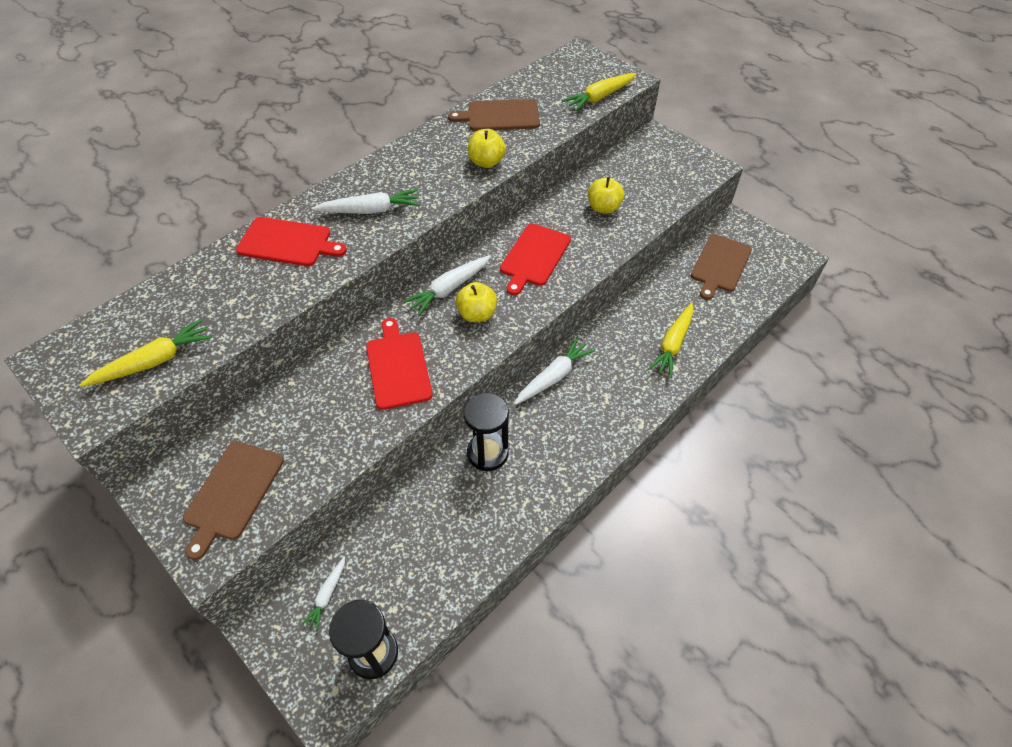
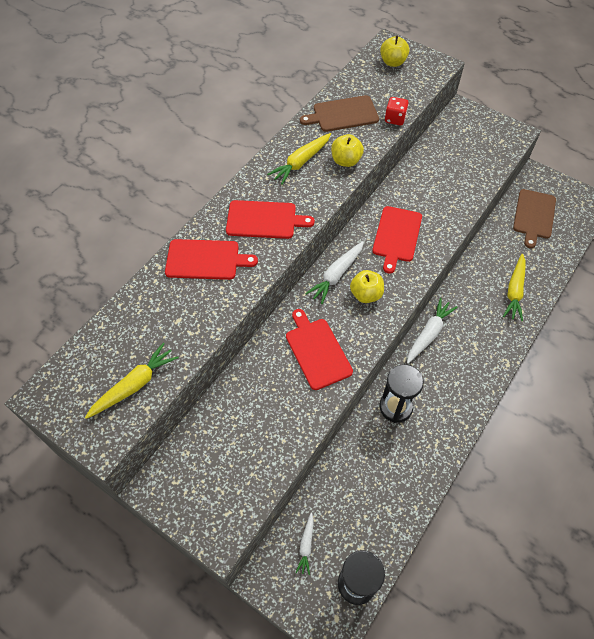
camera: 10 degrees left, 5 degrees up
brown cutting board [183,441,284,560] -> none
white carrot [312,189,420,214] -> red cutting board [226,200,315,239]
yellow carrot [562,73,636,111] -> yellow carrot moved to [267,133,331,185]
yellow apple [588,177,624,214] -> yellow apple moved to [380,36,409,67]
none -> red dice [385,97,409,125]

